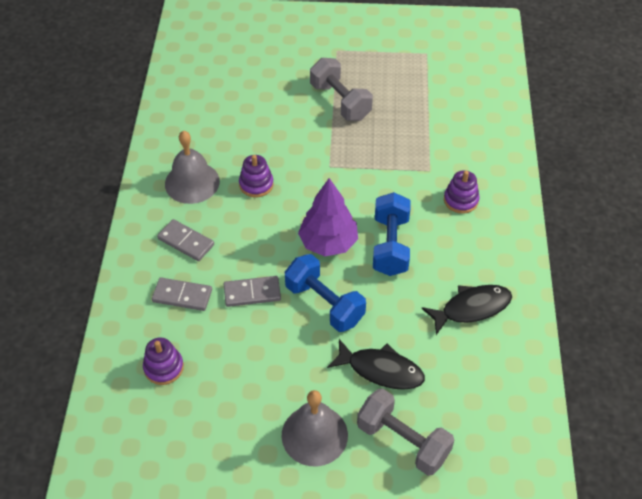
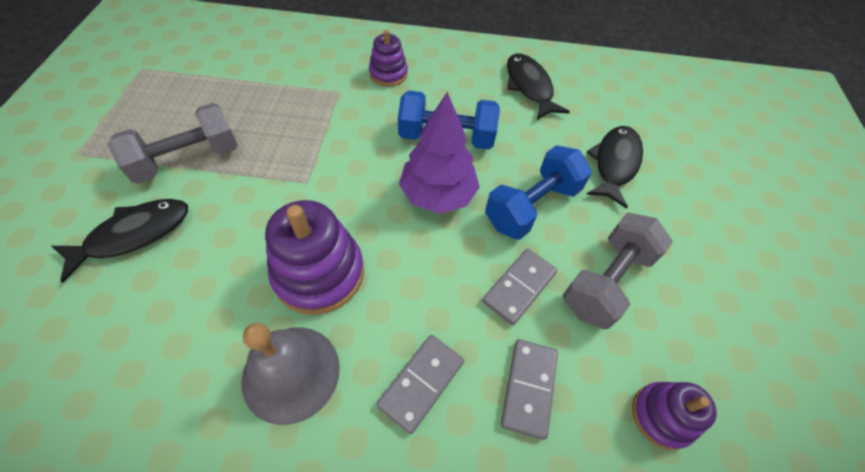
camera: 90 degrees left, 5 degrees up
grey domino [224,276,281,307] -> grey domino turned 45 degrees clockwise [482,248,557,325]
purple stacking toy [239,155,274,197] -> purple stacking toy [265,200,364,315], size x1.70
grey bell [282,390,348,466] -> none
grey dumbbell [357,388,454,476] -> grey dumbbell moved to [563,213,673,329]
none -> black fish [51,199,188,283]

